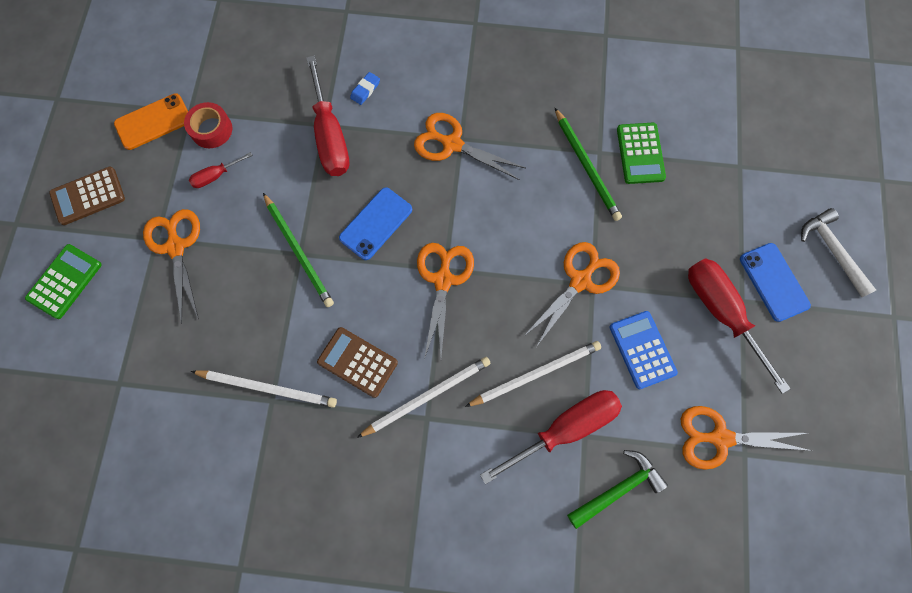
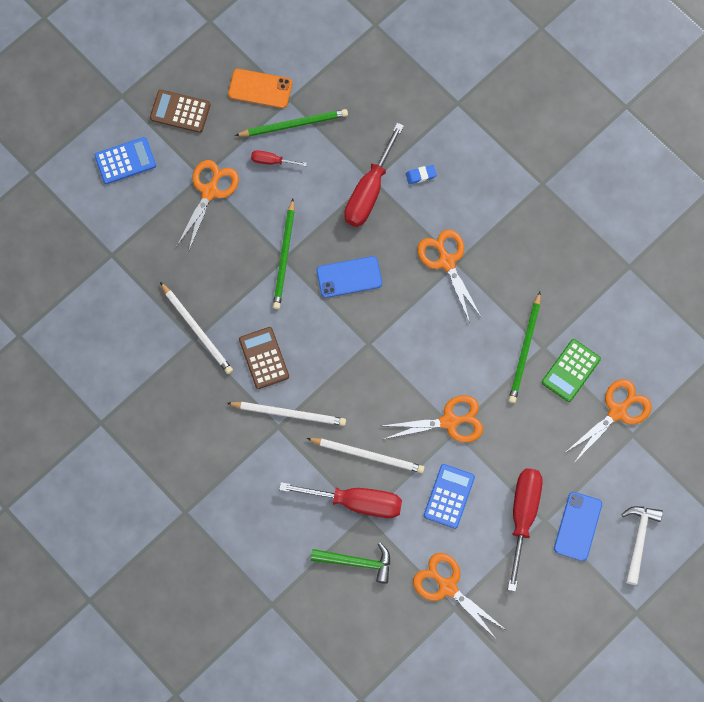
camera: 40 degrees right, 0 degrees up
green calculator [25,244,102,319] -> blue calculator [94,137,156,184]
red tape [184,102,232,148] -> green pencil [235,109,348,136]
orange scissors [417,243,474,359] -> orange scissors moved to [566,379,652,460]

